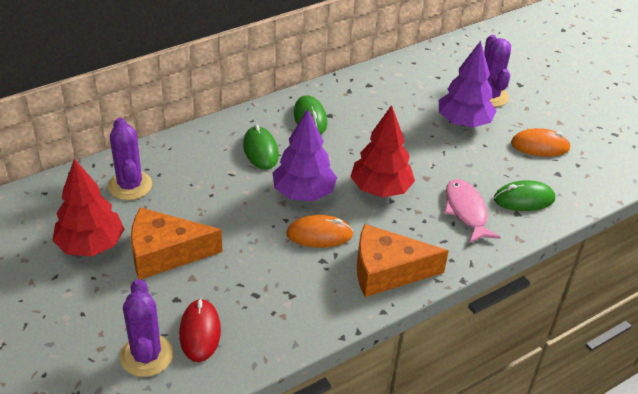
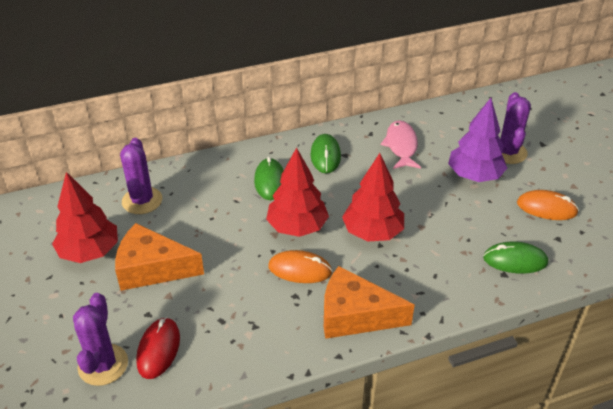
camera: 15 degrees right, 0 degrees up
purple tree [273,109,337,201] -> red tree [266,147,329,237]
pink fish [445,179,501,243] -> pink fish moved to [381,120,421,169]

